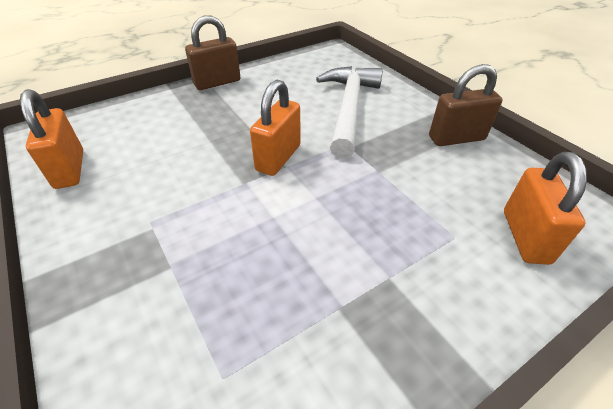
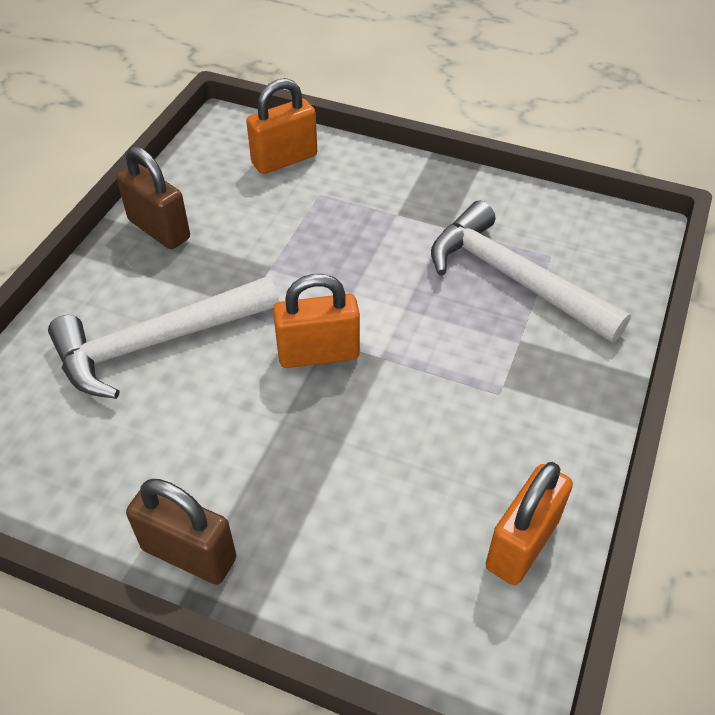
camera: 125 degrees left, 5 degrees up
none -> white hammer [431,200,631,343]

